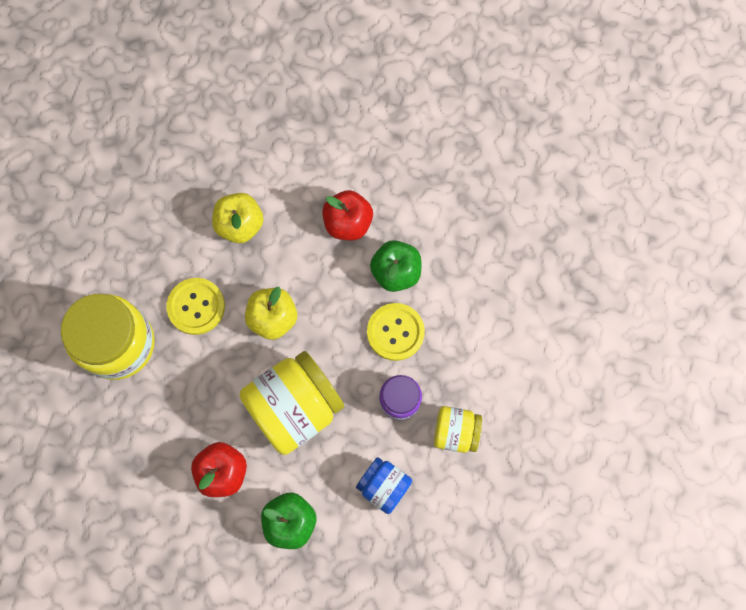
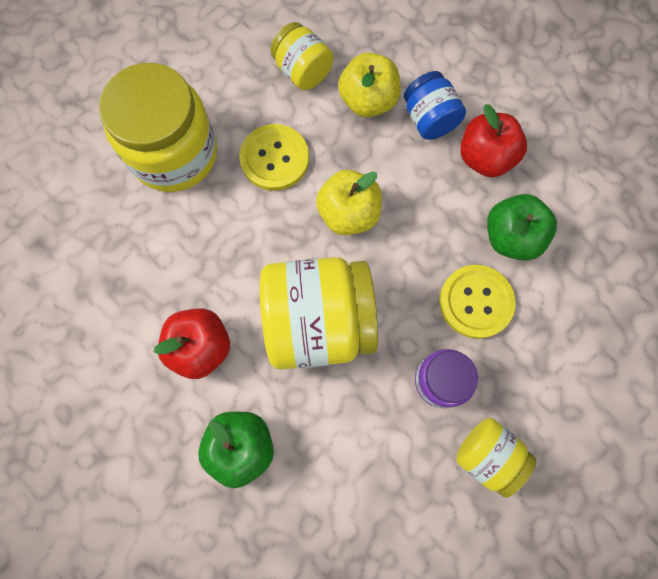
camera: 30 degrees right, 0 degrees up
blue jar [356,457,412,514] -> blue jar moved to [404,71,466,140]
none -> yellow jar [271,22,334,90]

